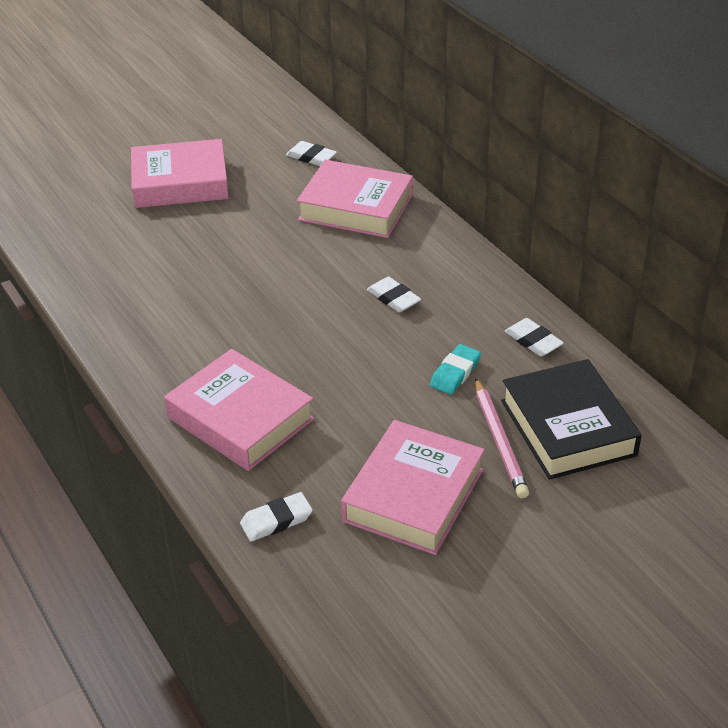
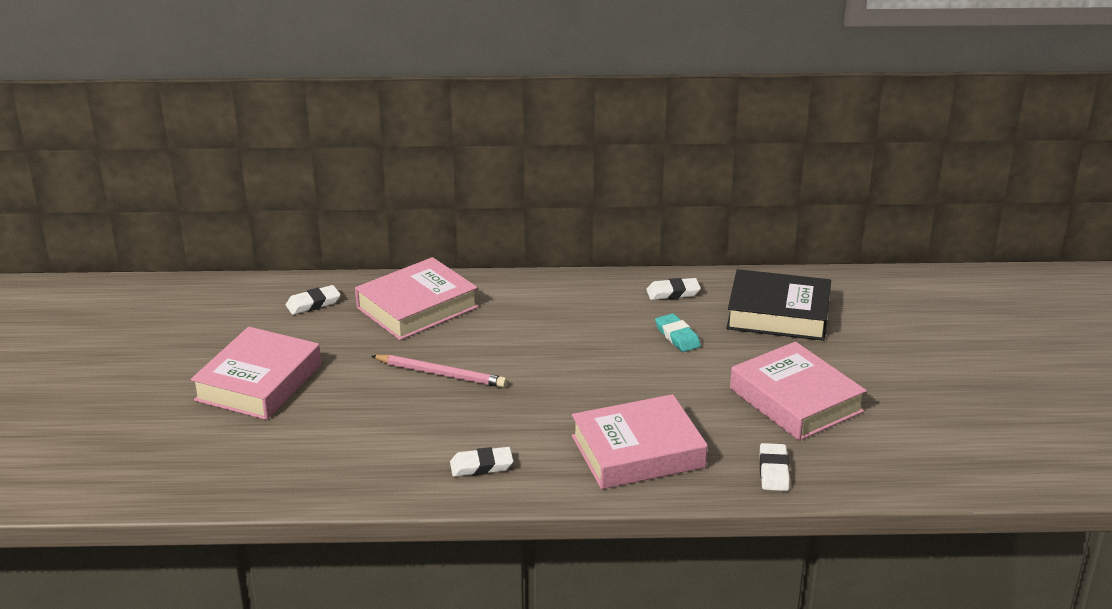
camera: 60 degrees left, 10 degrees down
white eraser [367,277,421,313] -> white eraser moved to [450,447,513,477]
pink pencil [475,378,529,498] -> pink pencil moved to [371,355,507,388]

